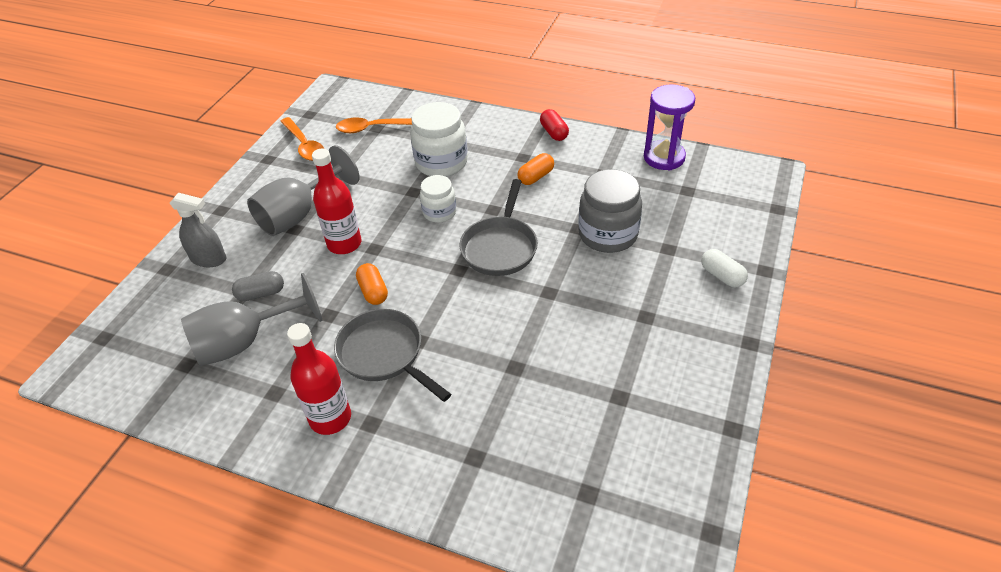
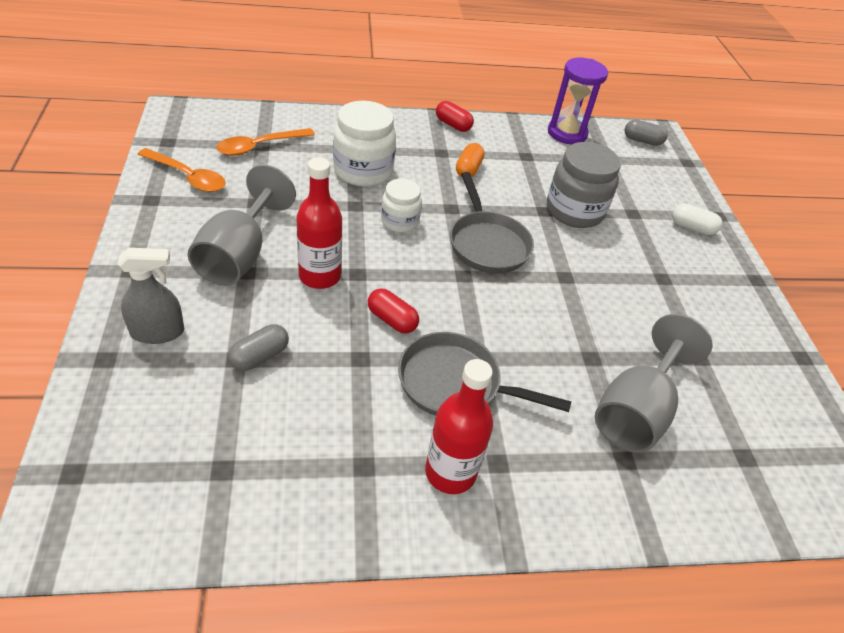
camera: 35 degrees left, 0 degrees up
grey goblet [181,273,322,366] -> grey goblet moved to [595,314,713,453]
orange capsule [356,263,388,305] -> red capsule [368,288,419,333]
none -> grey capsule [624,119,668,146]

